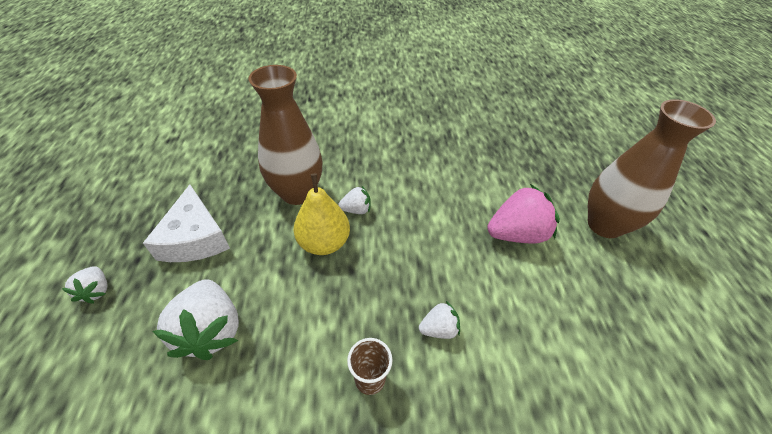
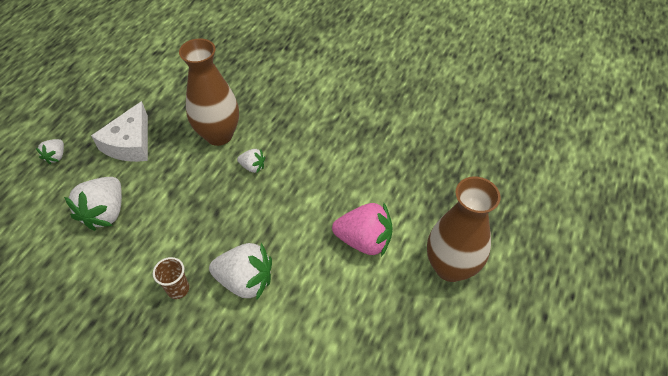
camera: 30 degrees right, 5 degrees up
yellow pear [294,173,350,255] -> none
white strawberry [419,301,460,339] -> white strawberry [209,243,272,301], size x1.94

